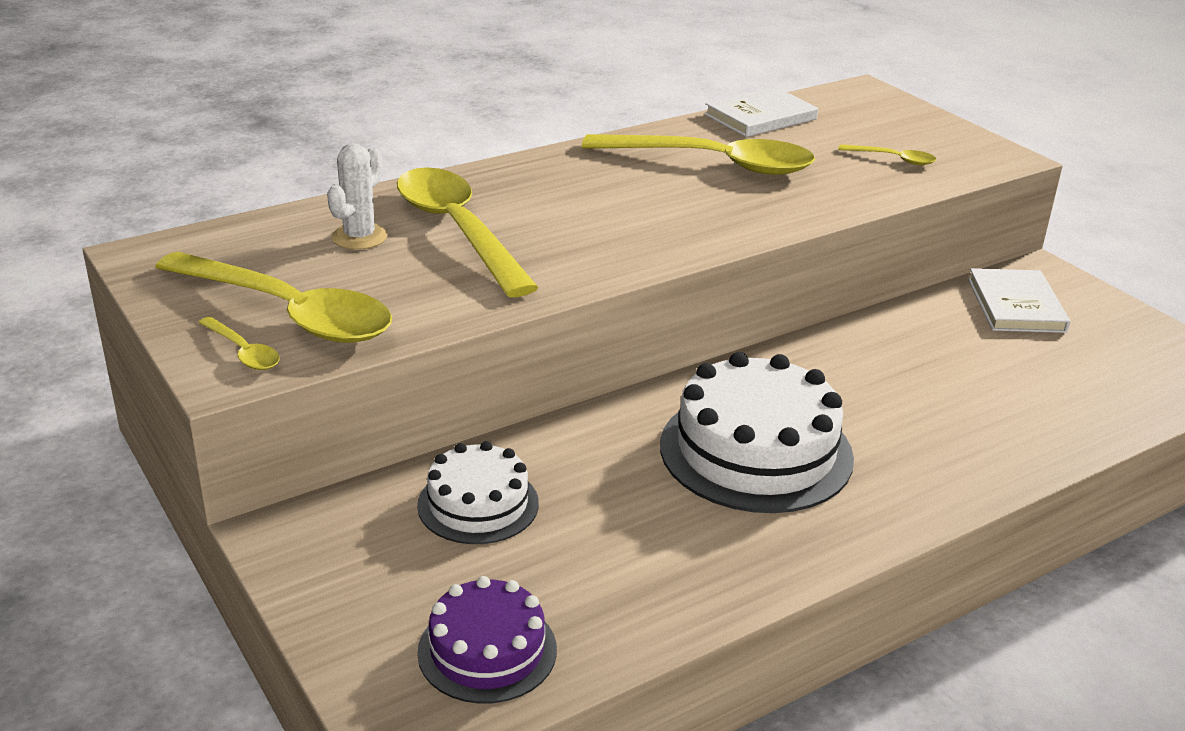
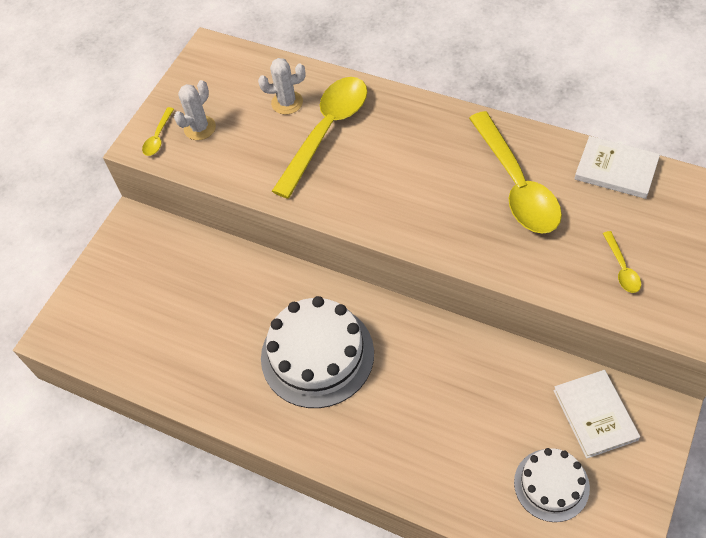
camera: 65 degrees right, 25 degrees up
yellow spoon [155,252,392,343] -> white cactus [174,80,216,140]
white cake [417,441,539,544] -> white cake moved to [514,448,590,522]
purple cake [417,576,557,704] -> none
white book [968,268,1070,333] -> white book turned 75 degrees counterclockwise [553,370,640,459]

